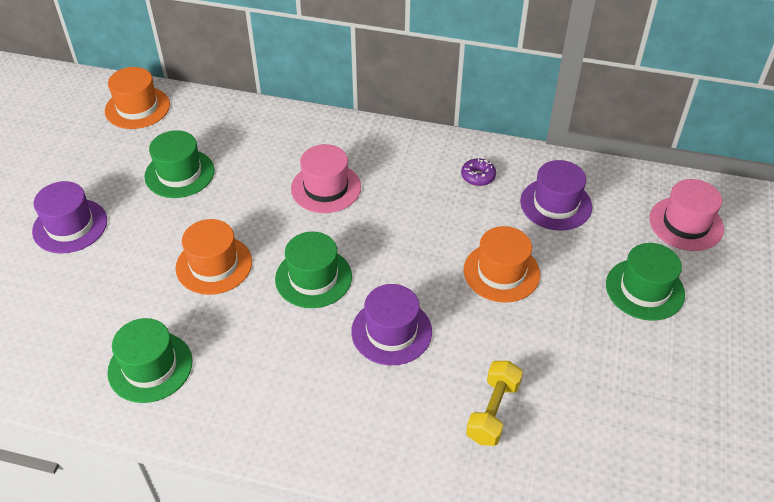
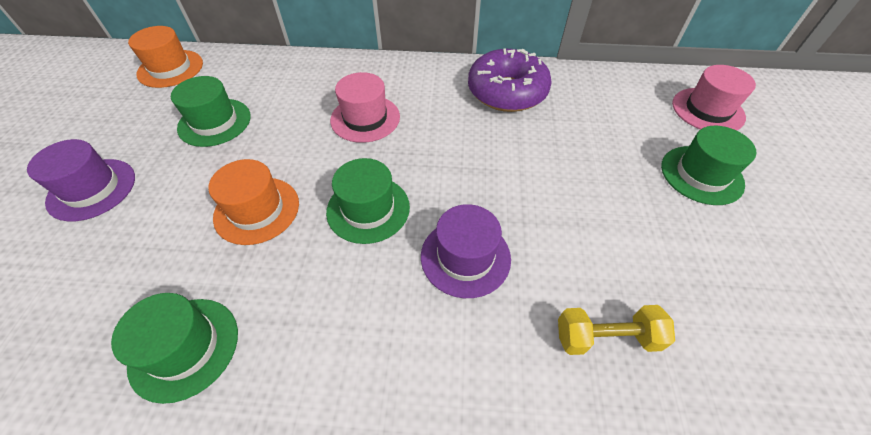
camera: 10 degrees left, 5 degrees up
purple donut [461,158,496,186] -> purple donut [468,48,552,112], size x2.46
orange hat [464,226,540,303] -> none
yellow dumbbell [466,361,523,446] -> yellow dumbbell turned 75 degrees clockwise [558,305,675,355]
purple hat [520,160,592,231] -> none

